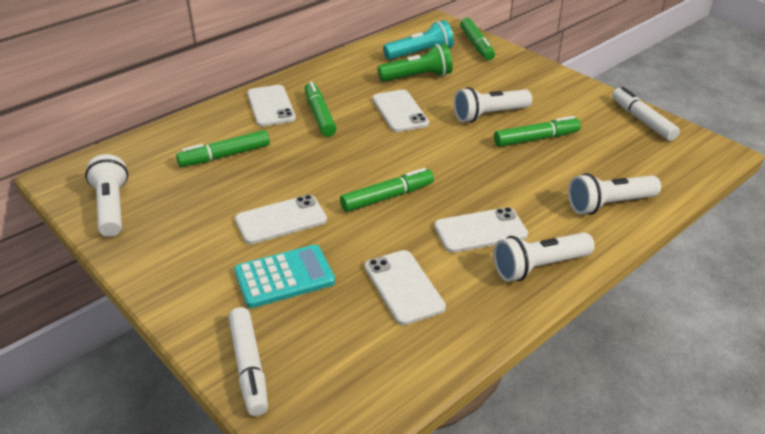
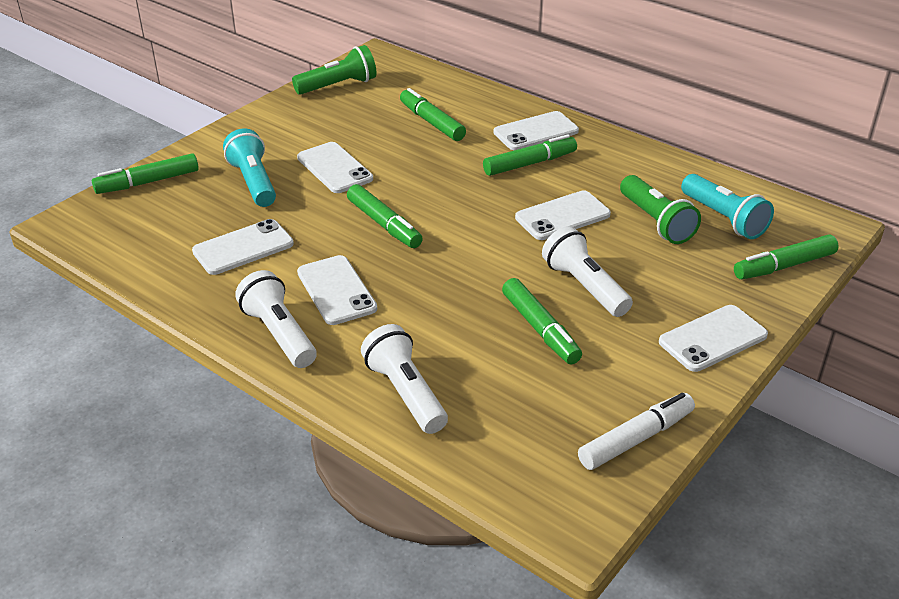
camera: 80 degrees right, 0 degrees up
white flashlight [85,154,128,237] -> green flashlight [292,45,377,95]
white marker [228,307,268,416] -> green marker [92,153,199,194]
turquoise calculator [234,245,335,308] -> turquoise flashlight [223,128,276,207]
none -> white phone [659,305,768,372]

